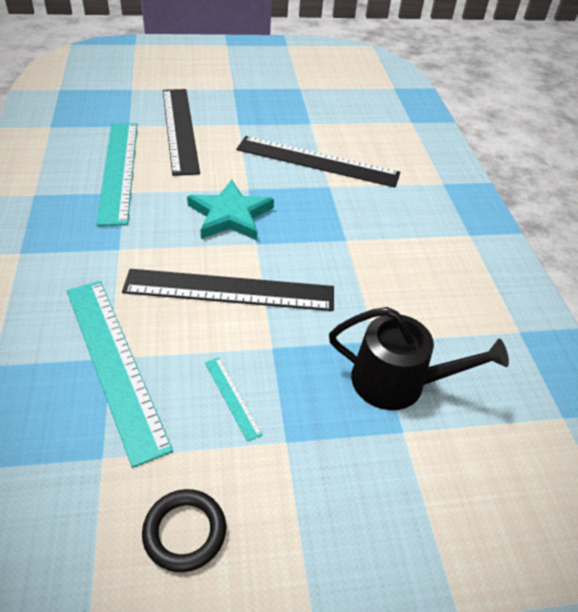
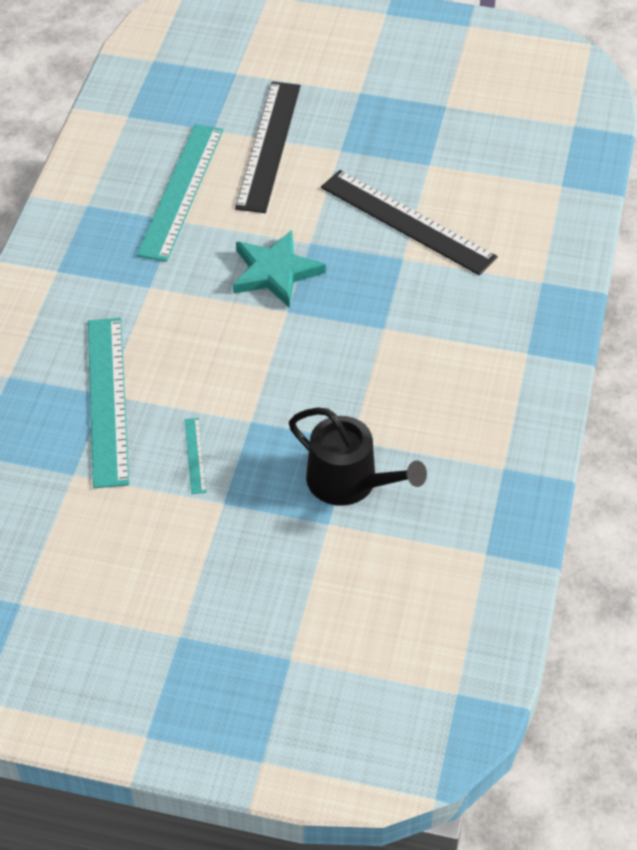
camera: 25 degrees right, 5 degrees up
black ruler [122,269,334,311] -> none
black ring [142,489,226,572] -> none

